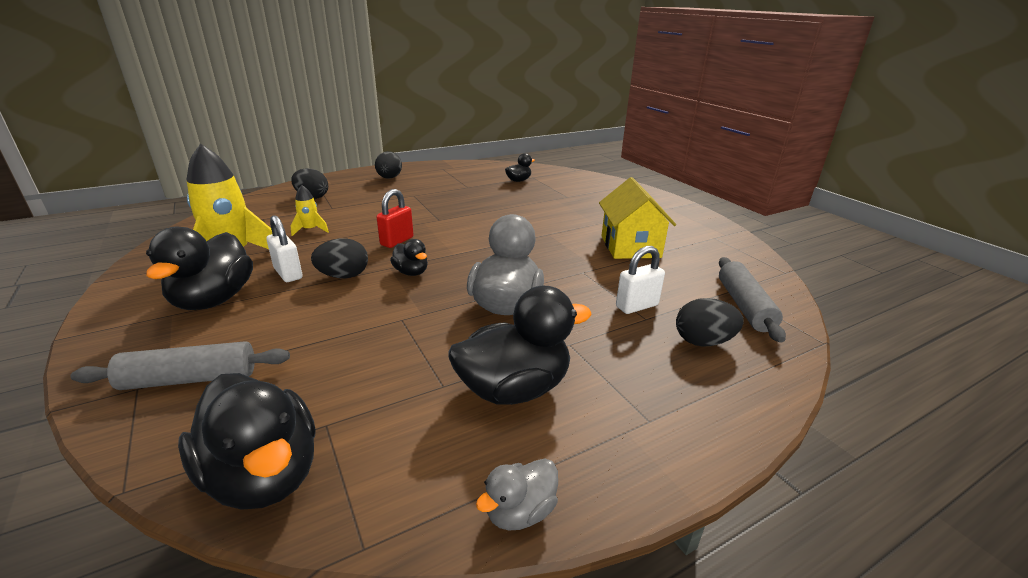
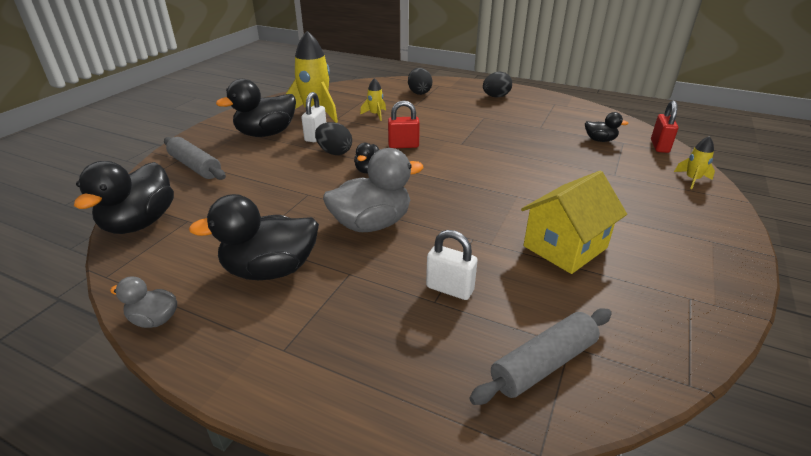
camera: 55 degrees right, 5 degrees up
black duck [449,286,592,405] -> black duck turned 135 degrees clockwise [189,194,319,280]
black egg [676,298,744,347] -> none
none -> red padlock [651,101,678,153]
none -> yellow rocket [674,136,715,189]

